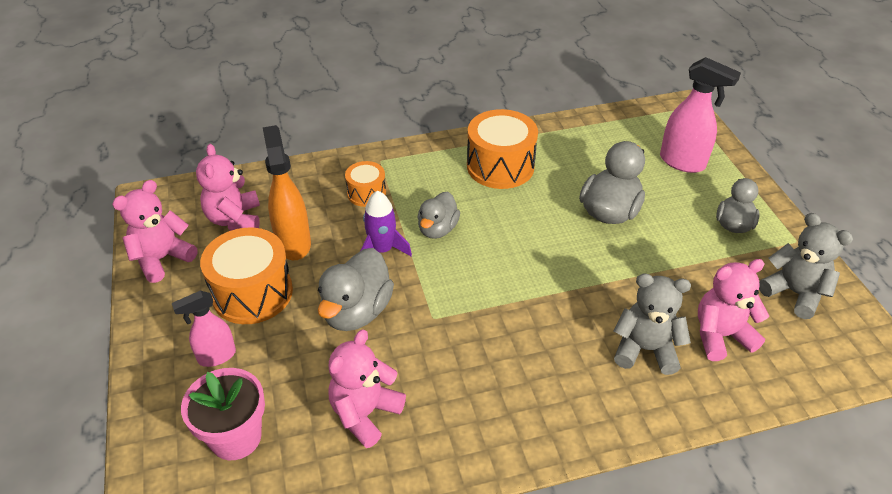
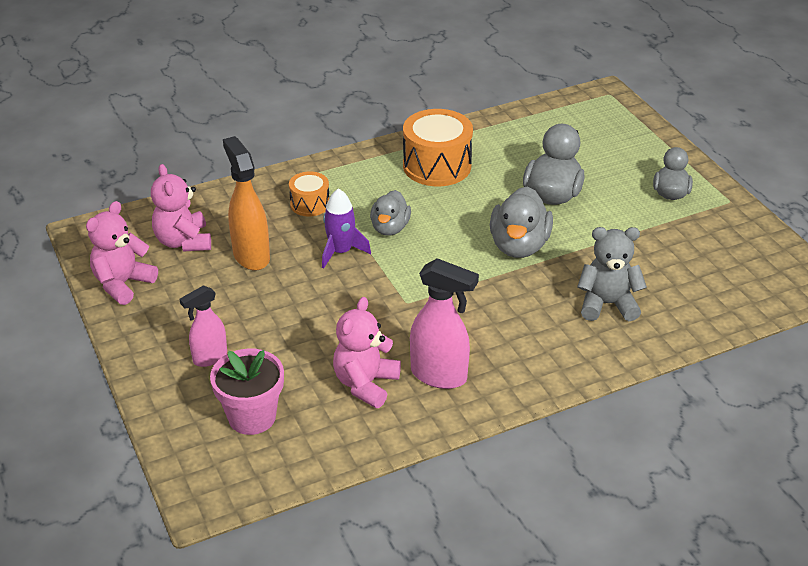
camera: 10 degrees left, 5 degrees down
orange drum [200,228,293,324] -> none
grey duck [318,248,394,331] -> grey duck moved to [490,186,553,258]
pink spray bottle [660,57,741,173] -> pink spray bottle moved to [410,258,479,389]
pink teddy bear [698,259,769,361] -> none
grey teddy bear [759,213,853,319] -> none

